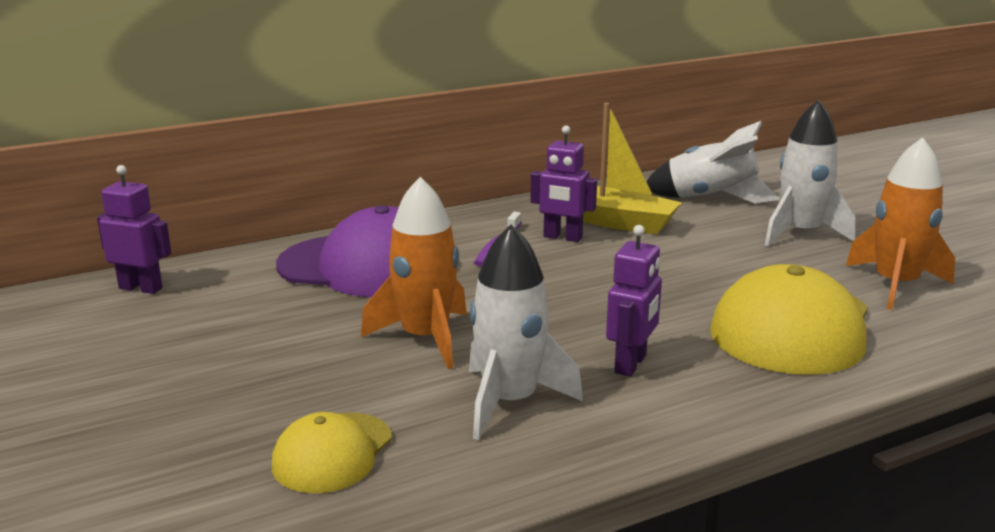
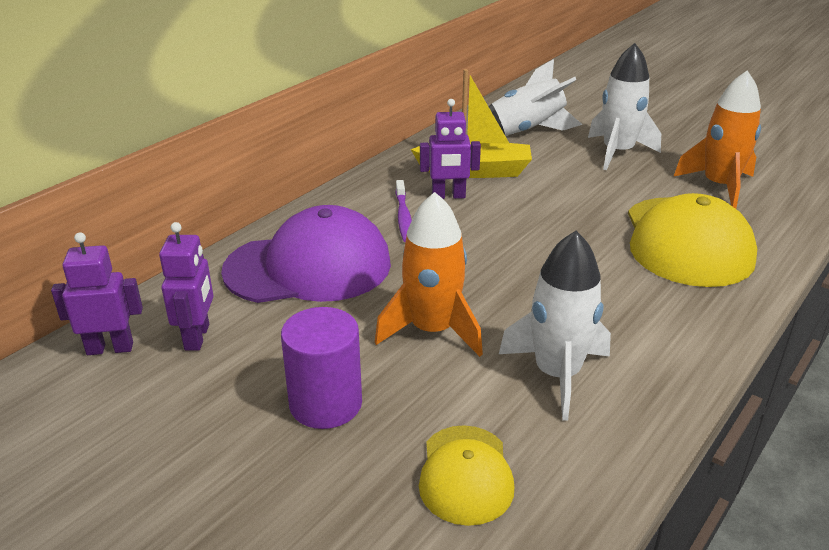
camera: 25 degrees left, 10 degrees up
purple robot [606,225,662,377] -> purple robot moved to [159,222,213,351]
none -> purple cylinder [281,307,362,429]

